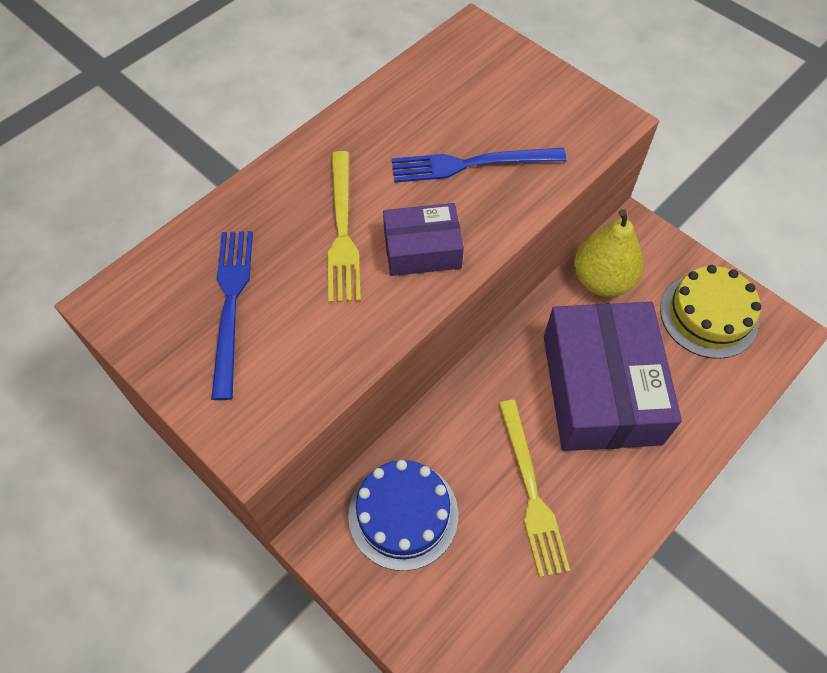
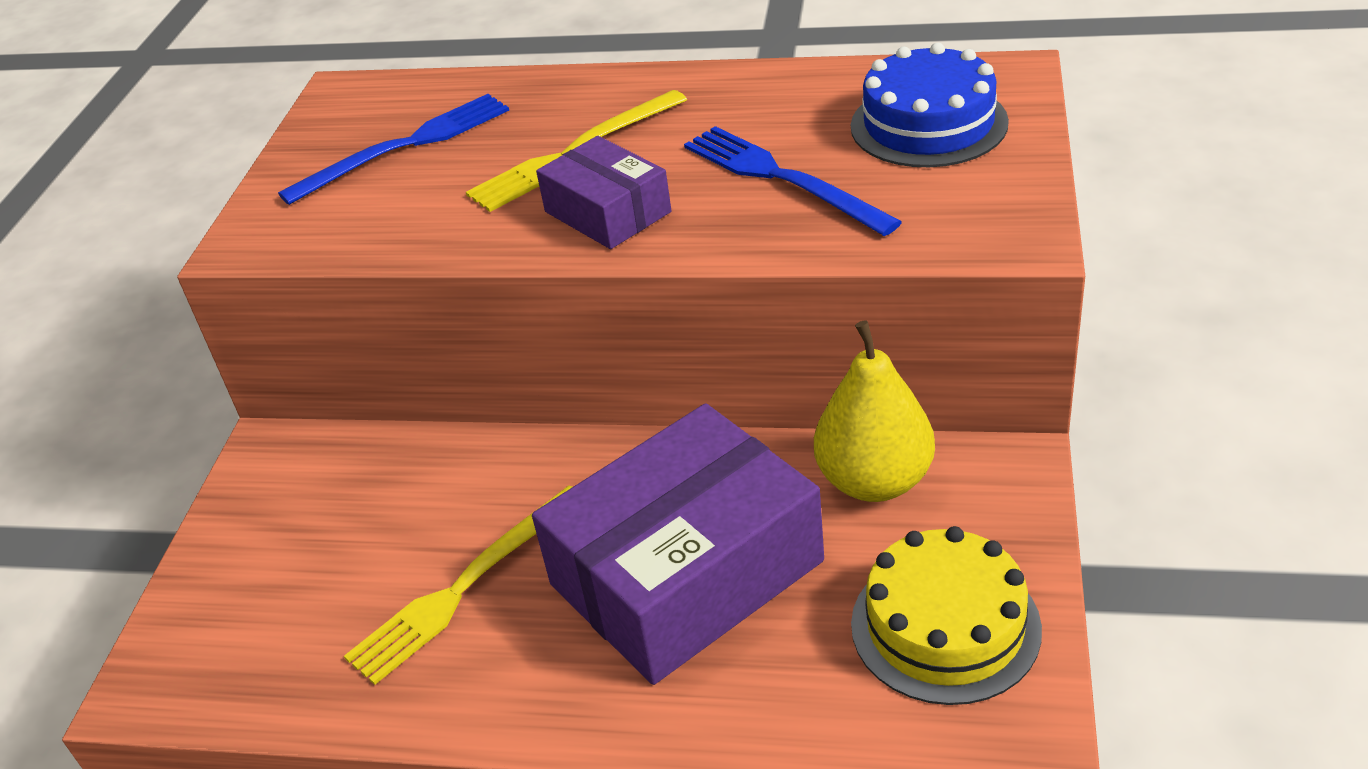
camera: 60 degrees right, 20 degrees down
blue cake [348,460,458,571] -> blue cake moved to [851,43,1009,167]

